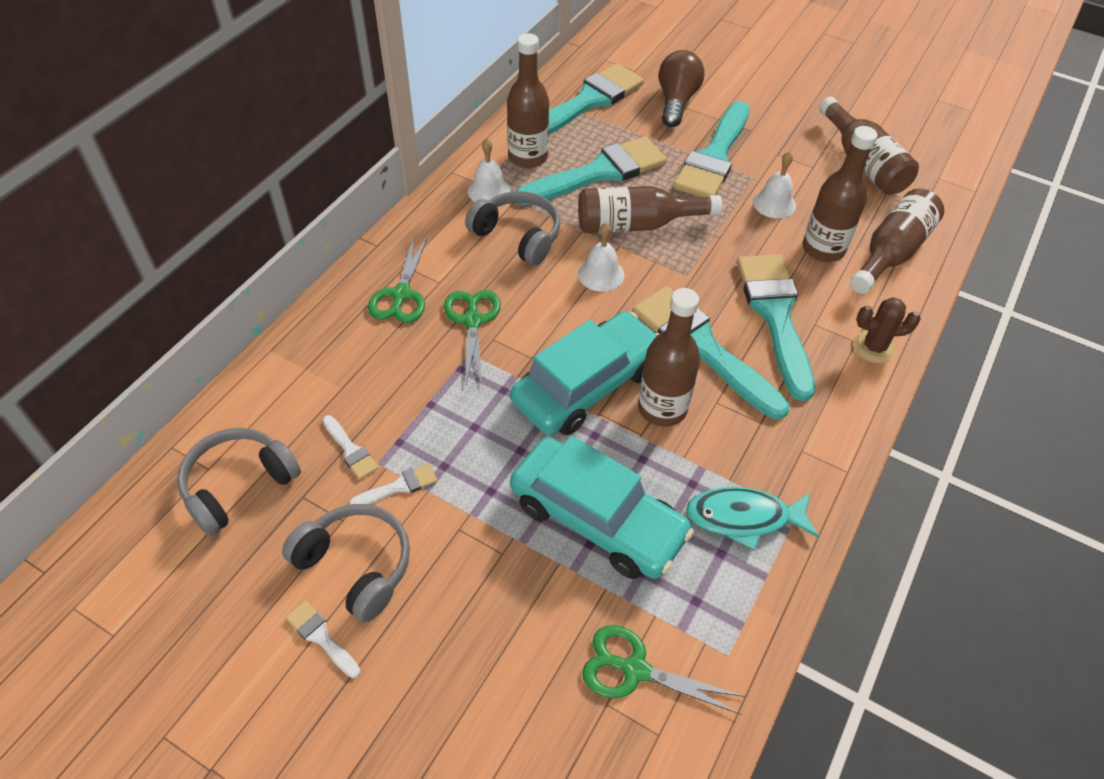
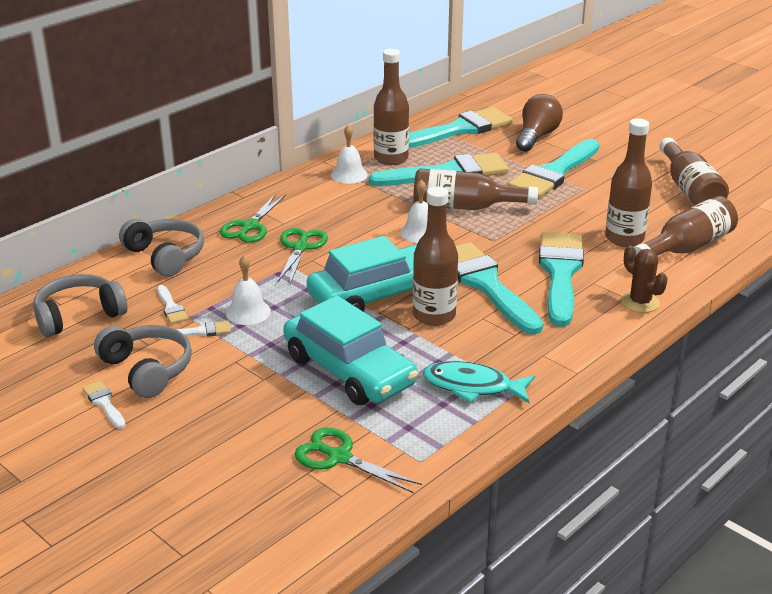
camera: 15 degrees right, 20 degrees down
grey headphones [465,191,560,266] -> grey headphones moved to [119,219,204,277]
white bell [753,151,796,219] -> white bell moved to [226,255,271,325]
brown cactus [853,297,921,364] -> brown cactus turned 45 degrees clockwise [621,246,668,313]

